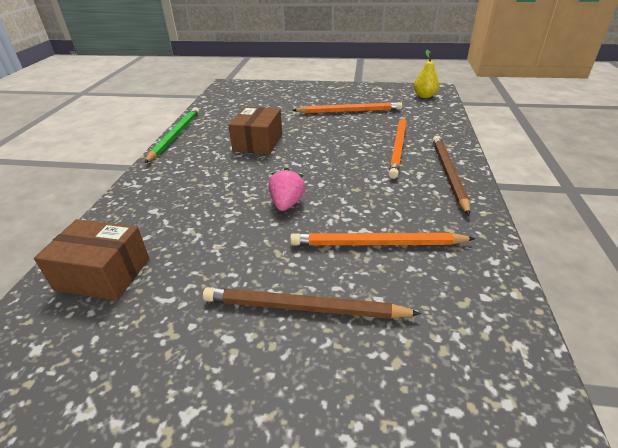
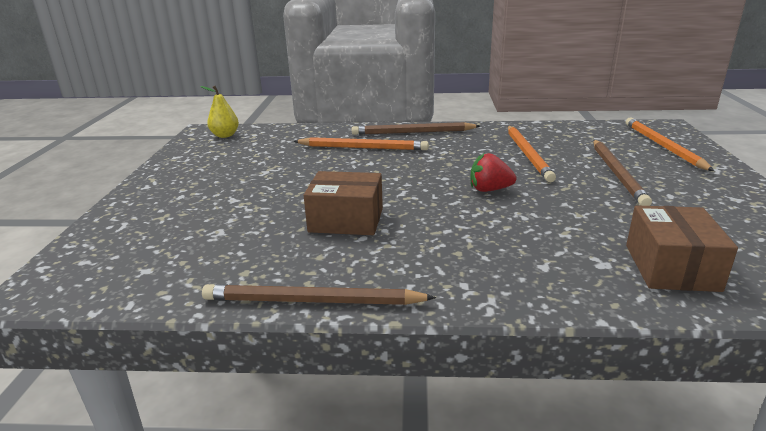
camera: 95 degrees left, 10 degrees down
green pencil [144,107,199,163] -> brown pencil [202,284,436,305]
pink strawberry [269,167,305,211] -> red strawberry [470,153,517,192]
orange pencil [292,102,402,113] -> orange pencil moved to [625,117,714,171]

